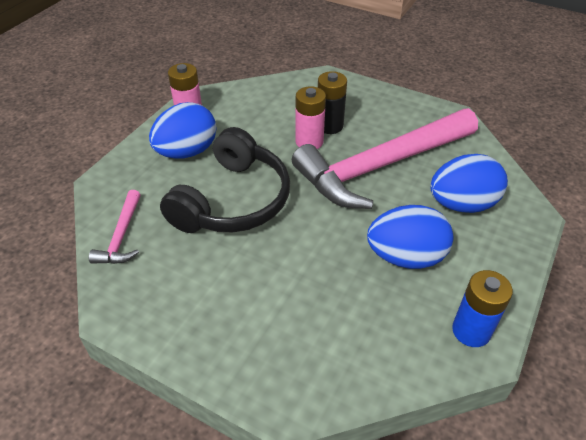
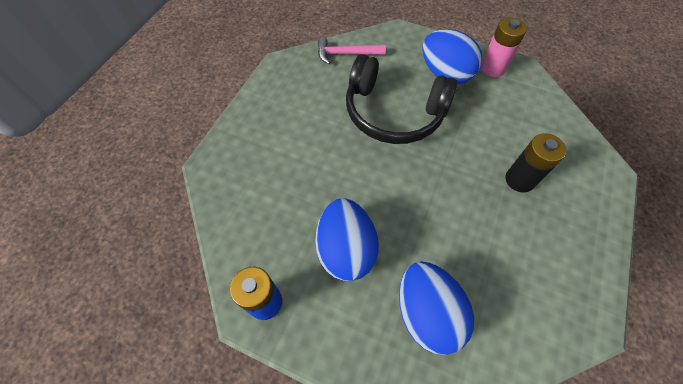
camera: 85 degrees right, 15 degrees up
pink hammer [292,108,478,209] -> none
pink battery [295,86,326,149] -> none

